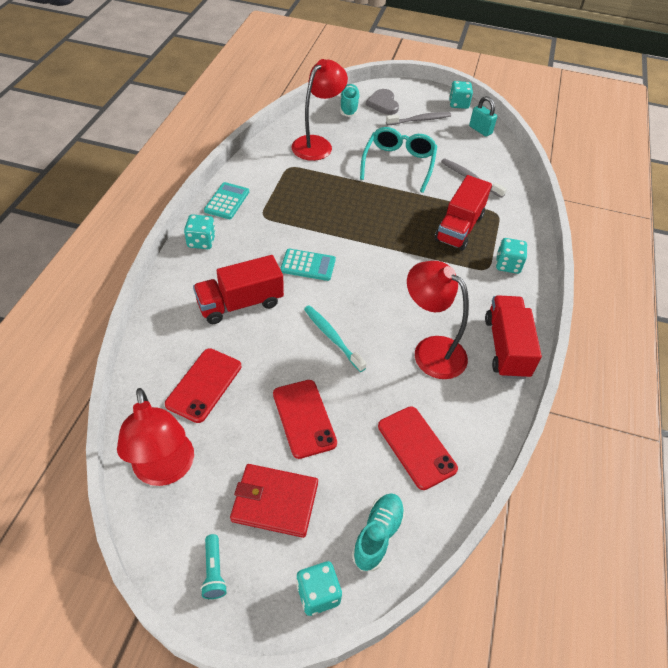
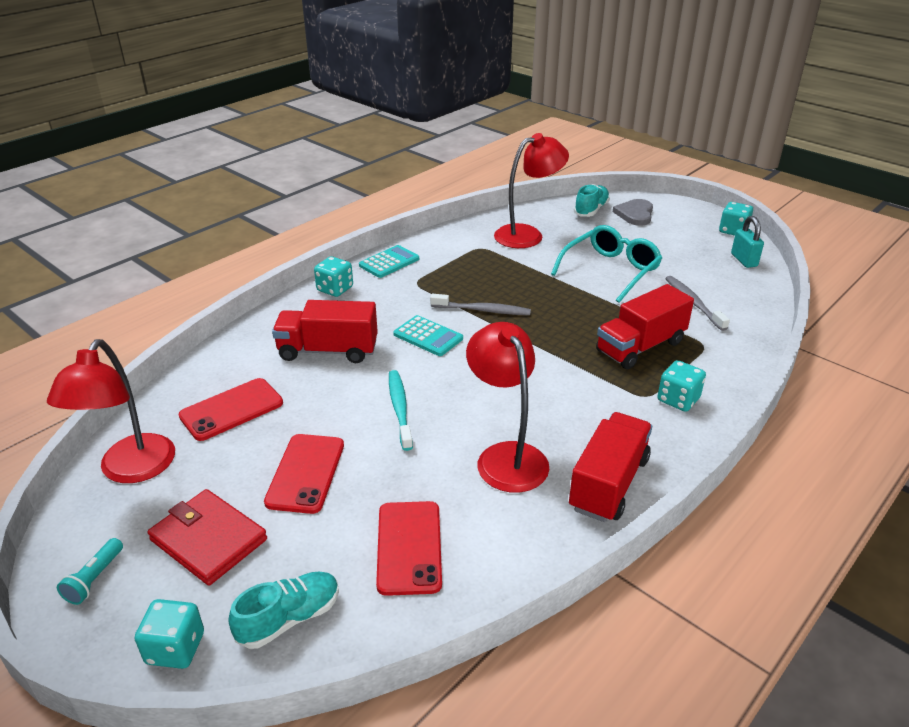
camera: 30 degrees right, 15 degrees down
grey toothbrush [386,112,451,125] -> grey toothbrush moved to [430,294,531,315]

